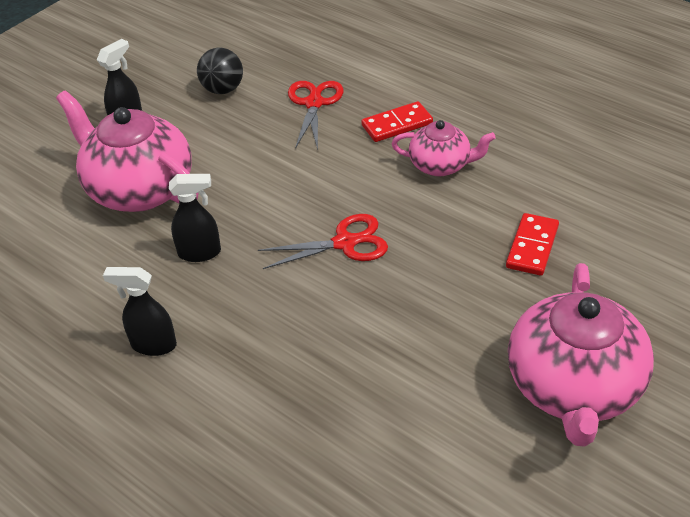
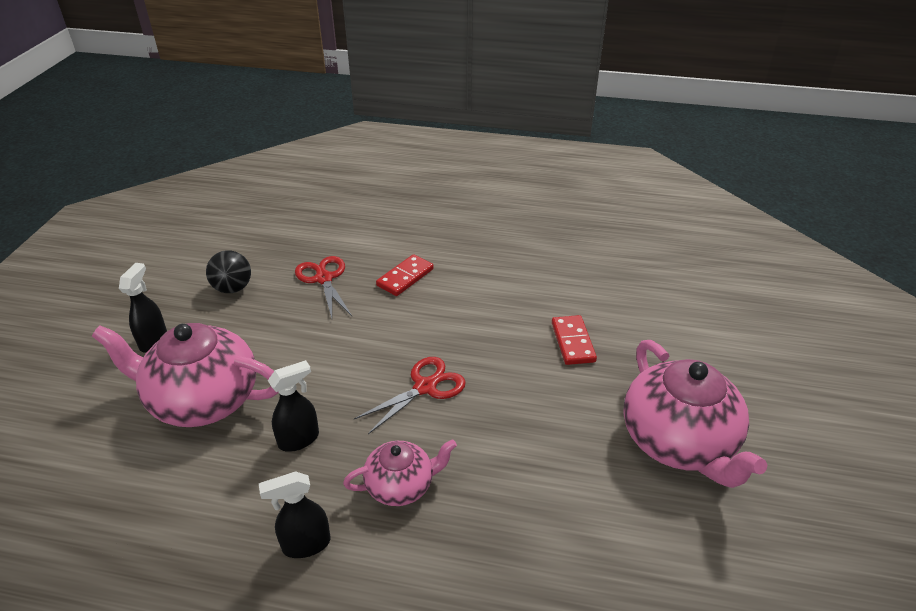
camera: 30 degrees left, 5 degrees down
pink teapot [392,120,496,176] -> pink teapot moved to [343,439,457,506]

